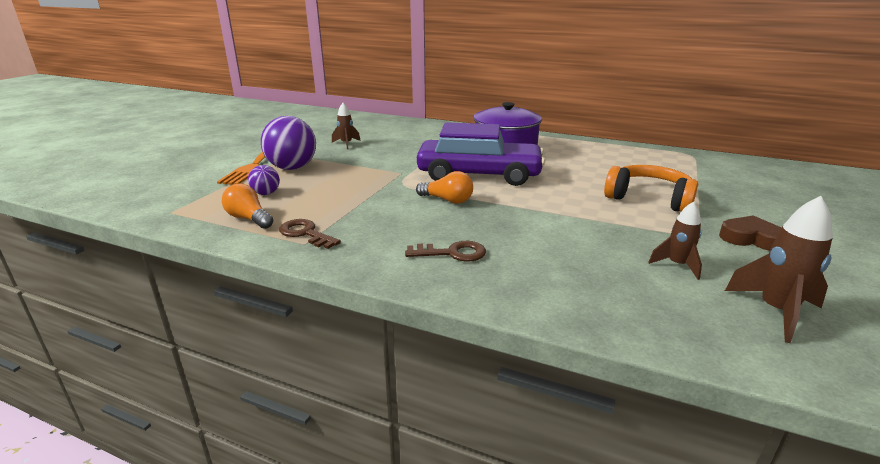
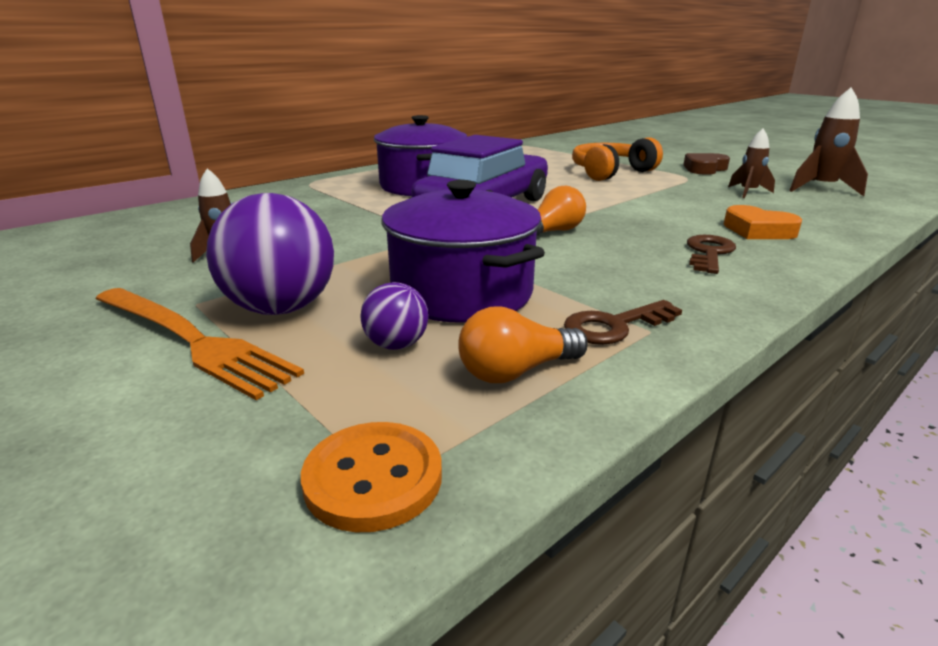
camera: 65 degrees left, 0 degrees up
none -> orange button [301,422,442,532]
none -> purple pot [382,180,545,323]
none -> orange heart [723,205,802,239]

